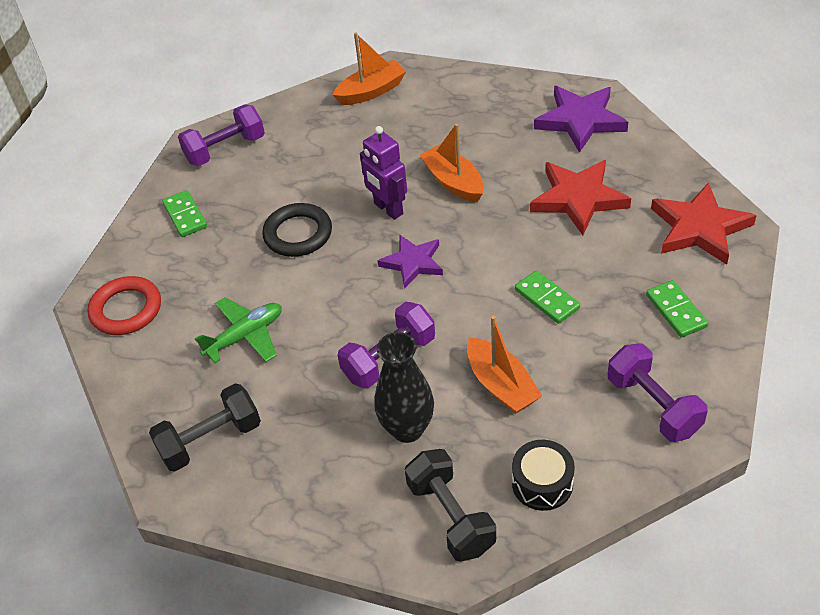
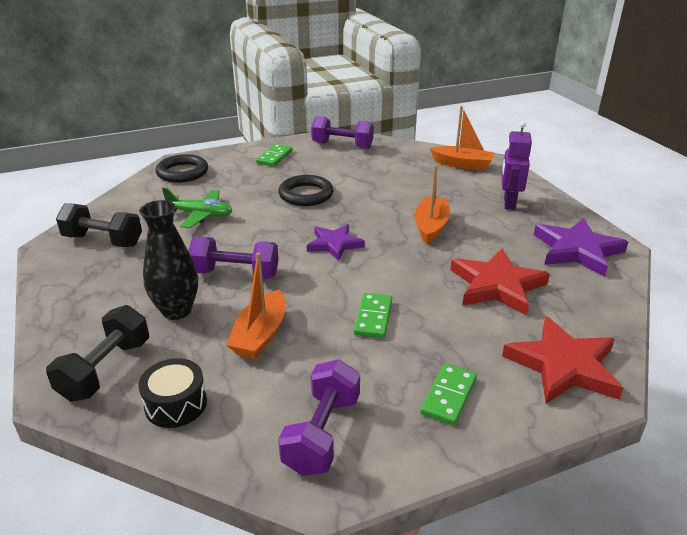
camera: 45 degrees right, 15 degrees down
red ring [88,276,161,335] -> black ring [155,154,208,183]
purple robot [360,126,407,220] -> purple robot moved to [501,121,532,210]

